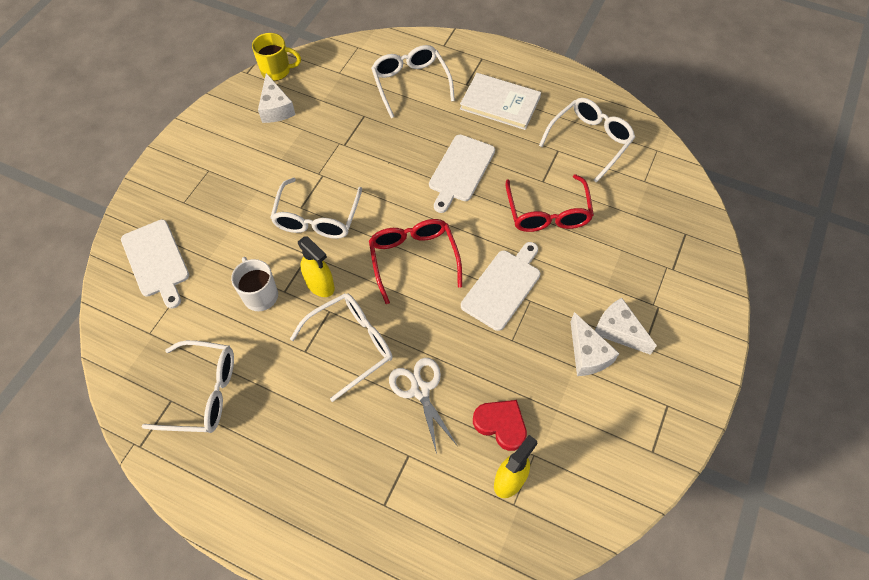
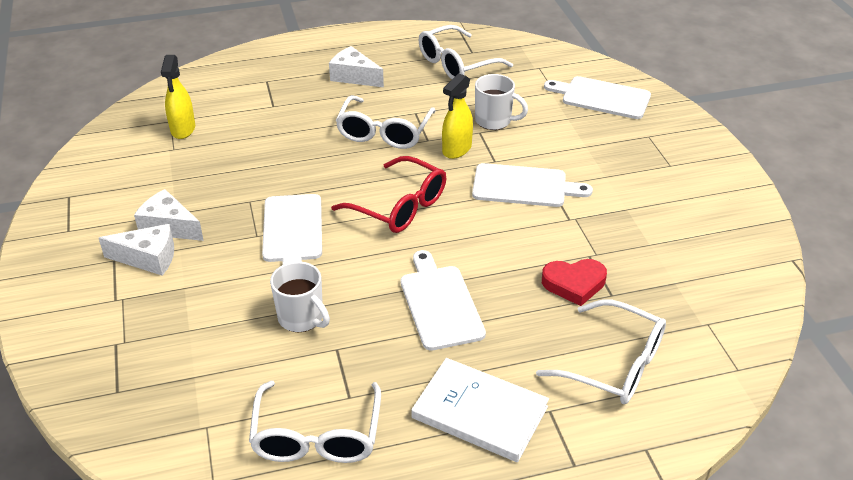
camera: 140 degrees right, 20 degrees down
yellow mug [252,33,301,81] -> none
white cheese [258,73,296,123] -> white cheese moved to [329,46,384,87]
white glasses [270,178,362,239] -> white cutting board [472,163,593,207]
yellow spray bottle [298,236,335,297] -> yellow spray bottle turned 60 degrees counterclockwise [442,73,473,159]
white scissors [389,358,457,454] -> none
white book [460,73,541,130] -> white book turned 45 degrees clockwise [411,358,549,462]
red heart [473,400,527,451] -> red heart moved to [542,259,607,306]
red glasses [506,174,594,232] -> white mug [270,261,330,332]

